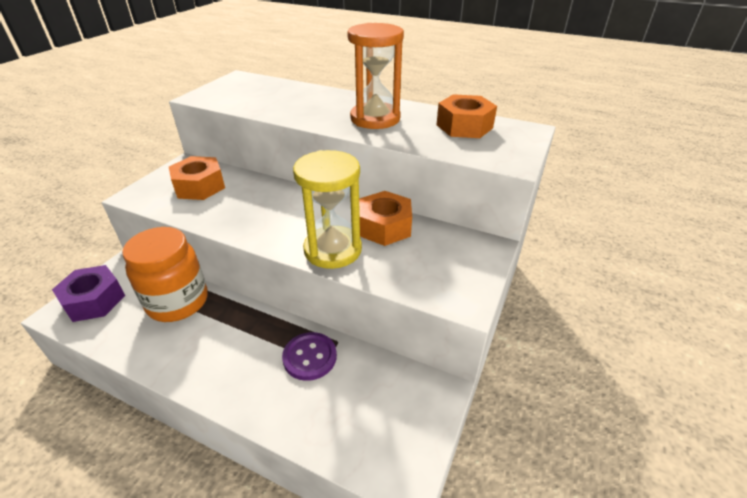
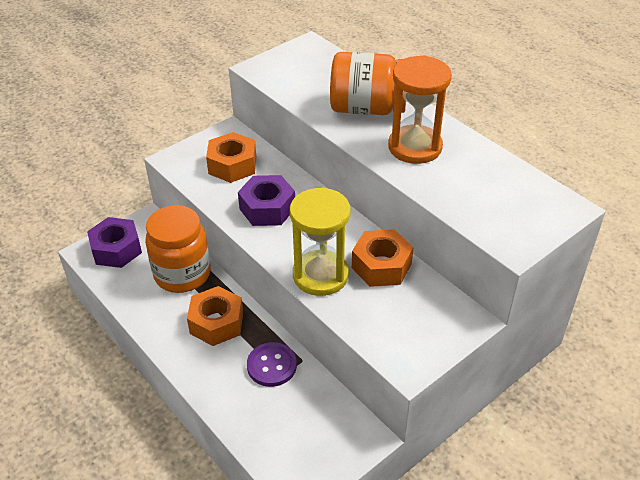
camera: 25 degrees right, 5 degrees up
orange nut [436,94,497,138] -> orange nut moved to [187,286,243,346]
none -> purple nut [238,175,295,226]
none -> orange jar [330,52,406,115]

